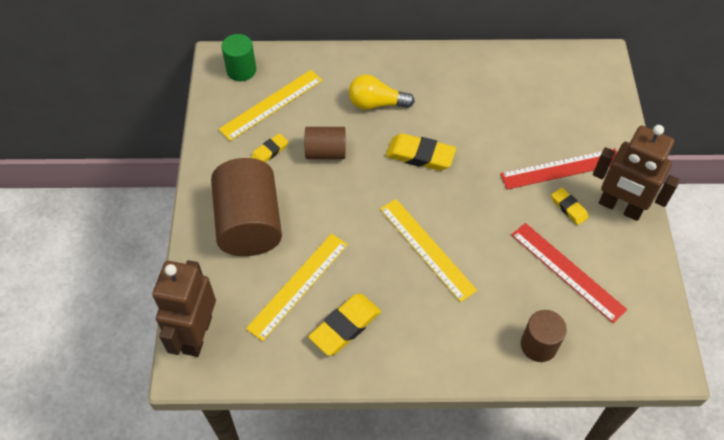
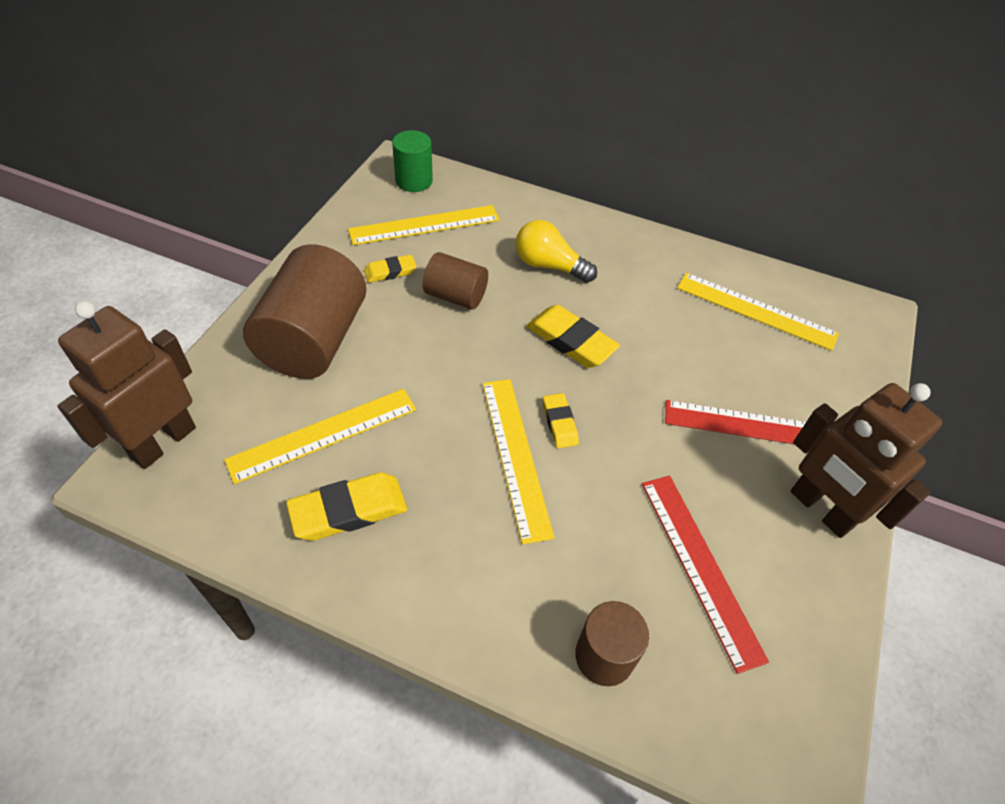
camera: 20 degrees right, 5 degrees down
yellow eraser [551,188,588,225] -> yellow eraser moved to [543,393,579,448]
none -> yellow ruler [677,273,839,351]

